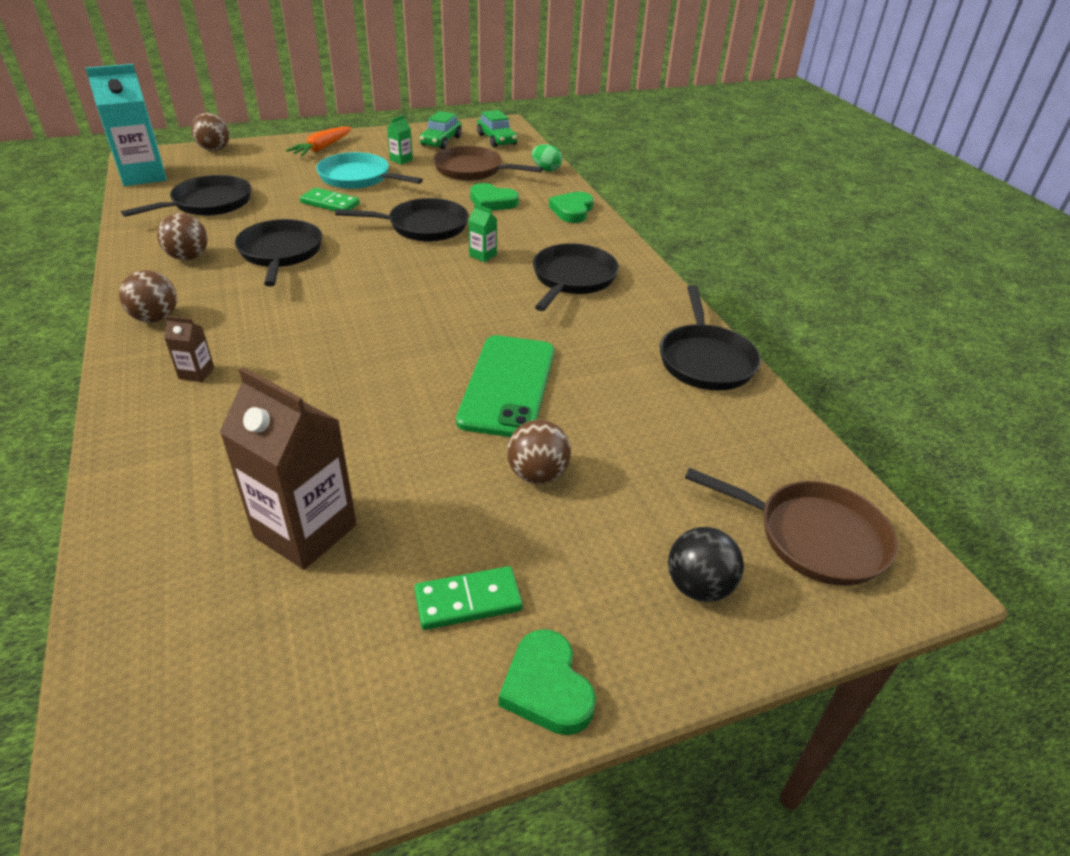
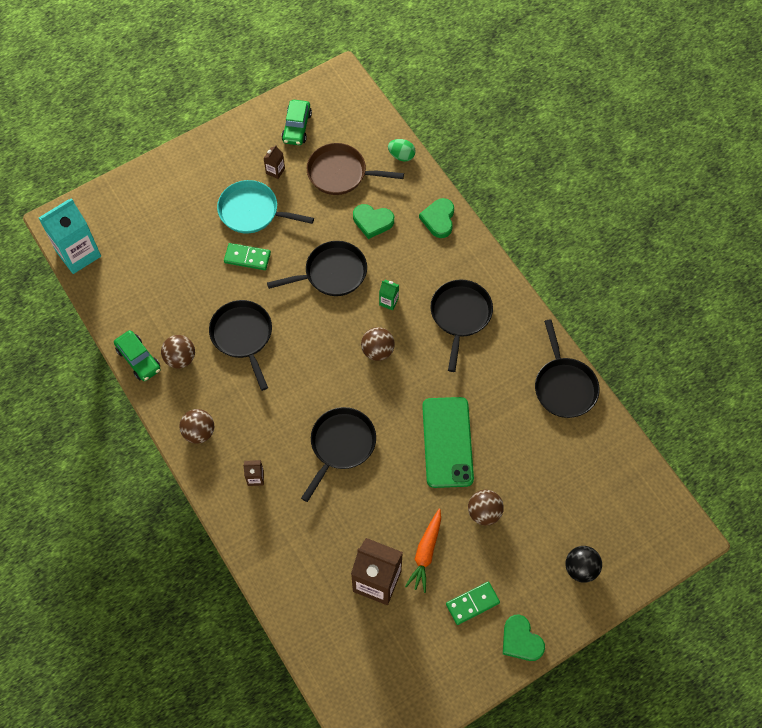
camera: 10 degrees left, 25 degrees up
black pan [121,175,251,217] -> black pan moved to [301,407,376,502]
brown ball [191,113,230,151] -> brown ball moved to [361,327,395,361]
orange carrot [286,126,351,156] -> orange carrot moved to [405,509,441,593]
green carton [387,115,413,164] -> brown carton [264,145,285,179]
green car [477,110,517,148] -> green car moved to [114,330,160,381]
brown pan [685,468,897,586] -> none

